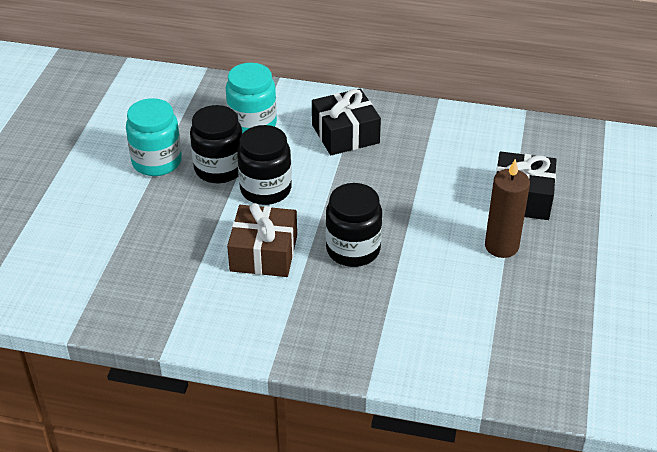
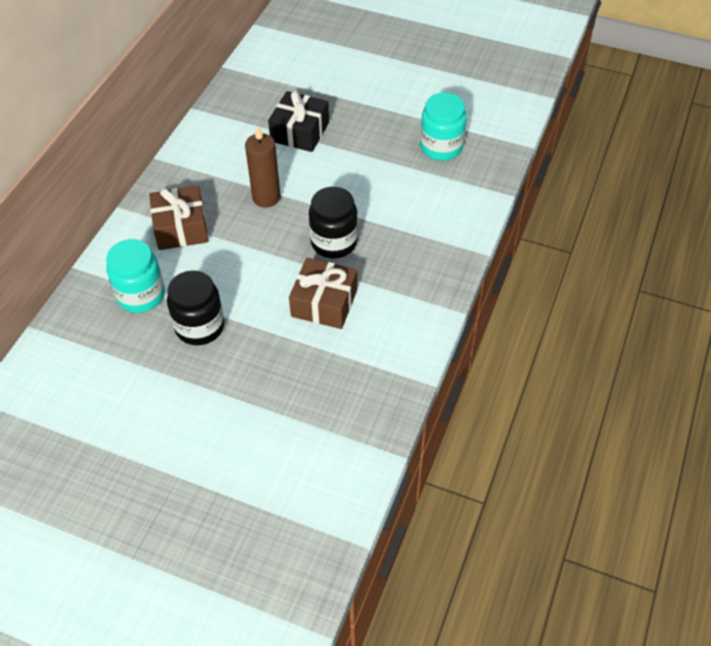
camera: 80 degrees left, 10 degrees up
turquoise jar [126,98,182,176] -> turquoise jar moved to [420,93,467,161]
black jar [237,125,292,205] -> none
black gift [312,88,381,155] -> brown gift [149,186,208,250]
brown candle [485,159,530,258] -> brown candle moved to [245,126,281,207]

